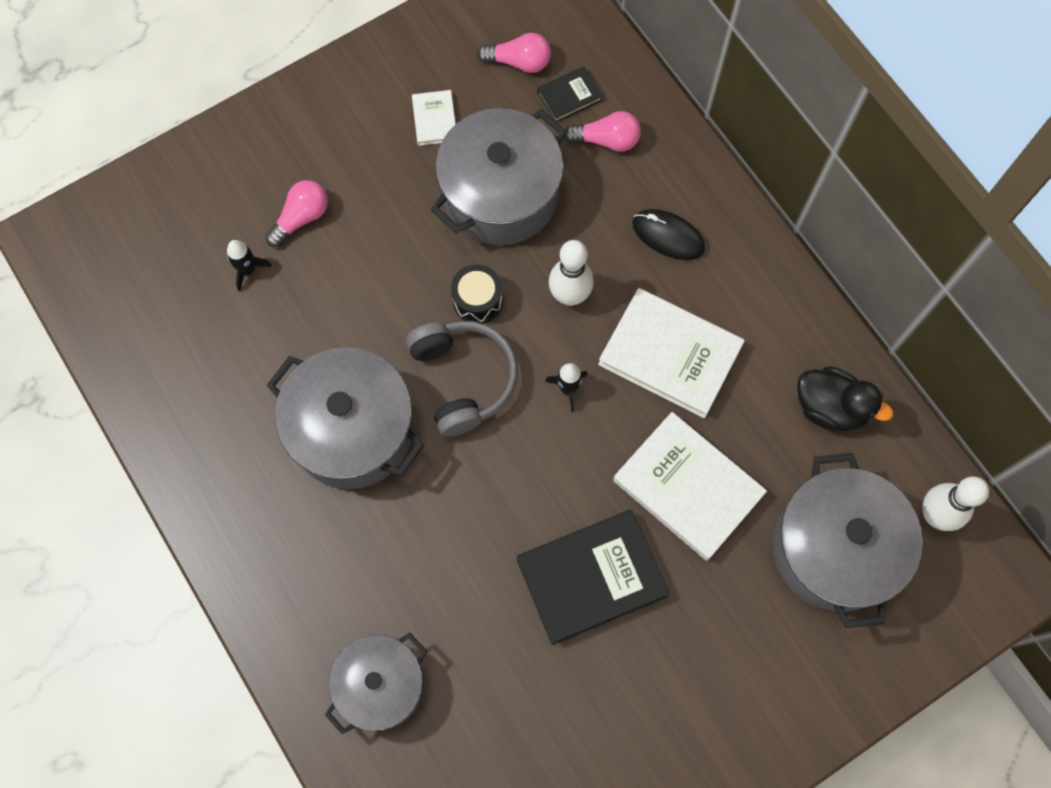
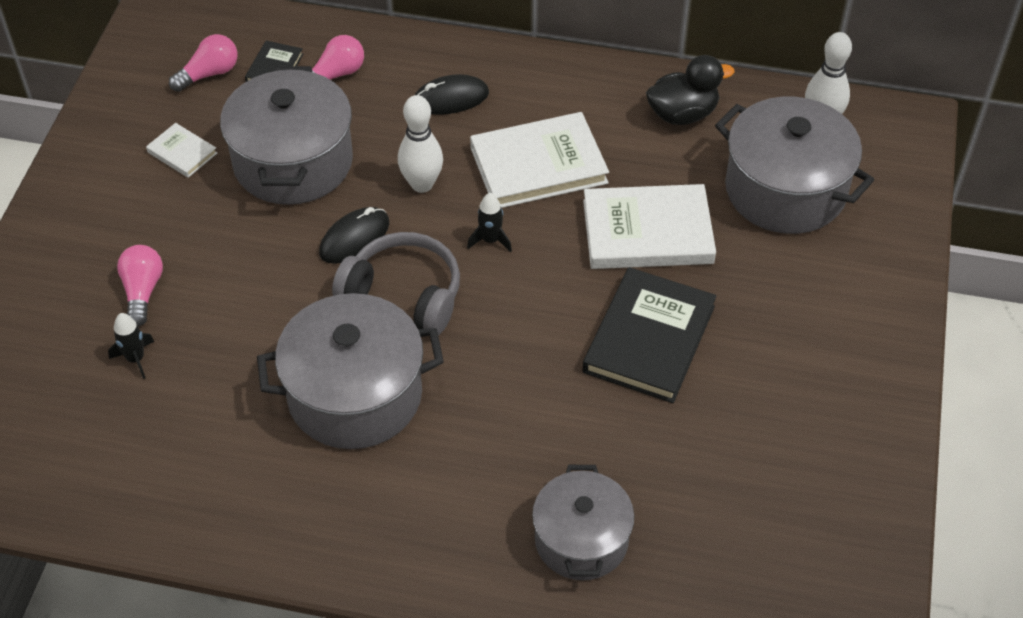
camera: 45 degrees left, 20 degrees down
black drum [451,264,503,324] -> black mouse [319,207,390,264]

